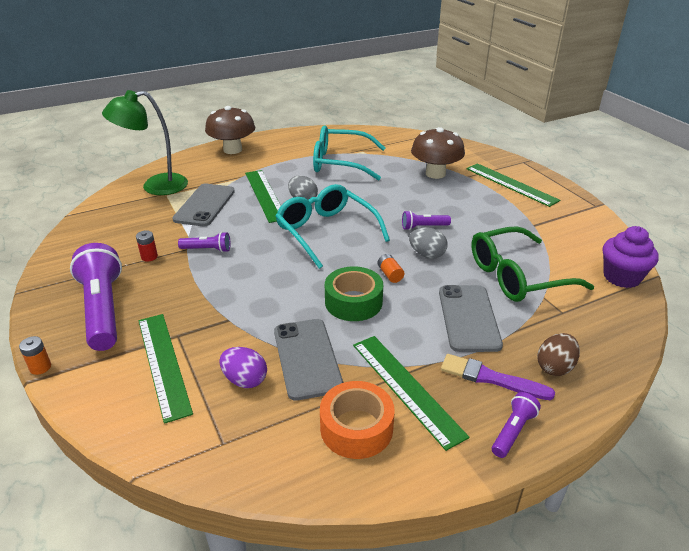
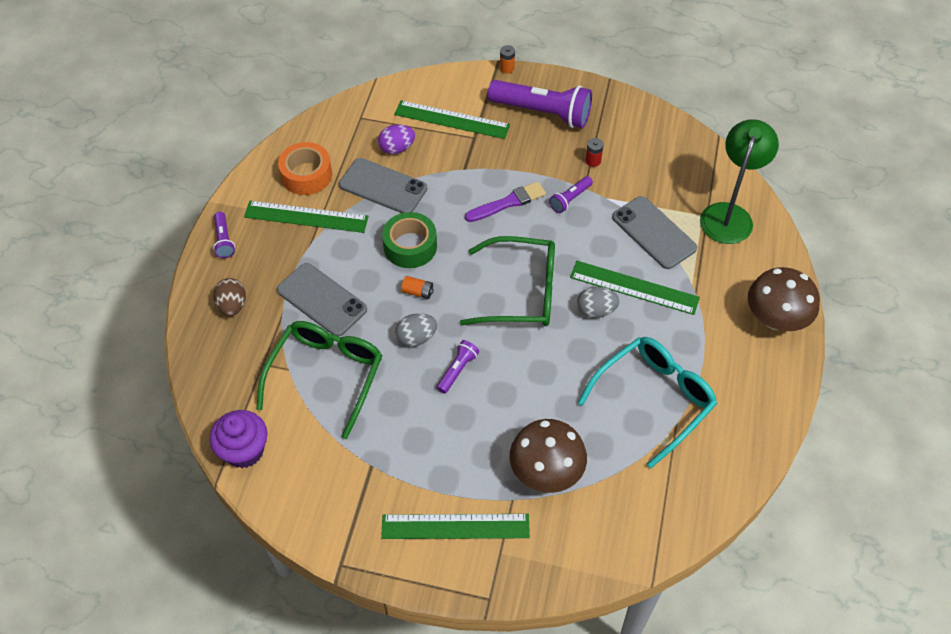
camera: 130 degrees right, 20 degrees up
turquoise glasses [276,184,390,269] -> green glasses [460,236,555,326]
purple brush [441,354,555,400] -> purple brush moved to [465,181,546,222]

